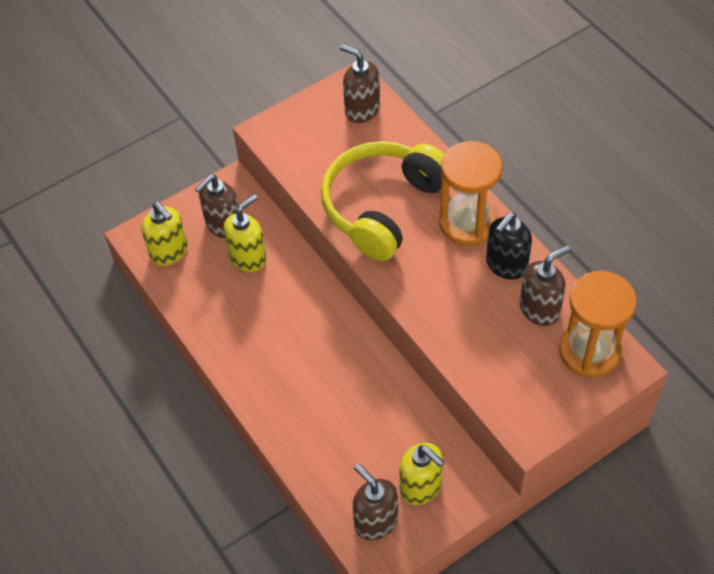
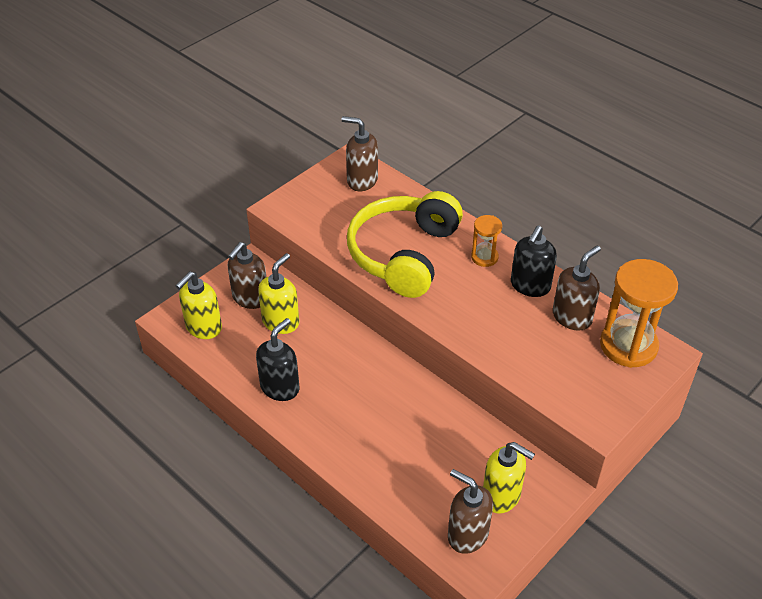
camera: 15 degrees left, 10 degrees down
yellow soap dispenser [141,202,188,266] -> yellow soap dispenser turned 90 degrees clockwise [176,271,222,339]
orange hourglass [439,141,502,246] -> orange hourglass [471,215,502,267], size x0.52
none -> black soap dispenser [256,318,300,401]

